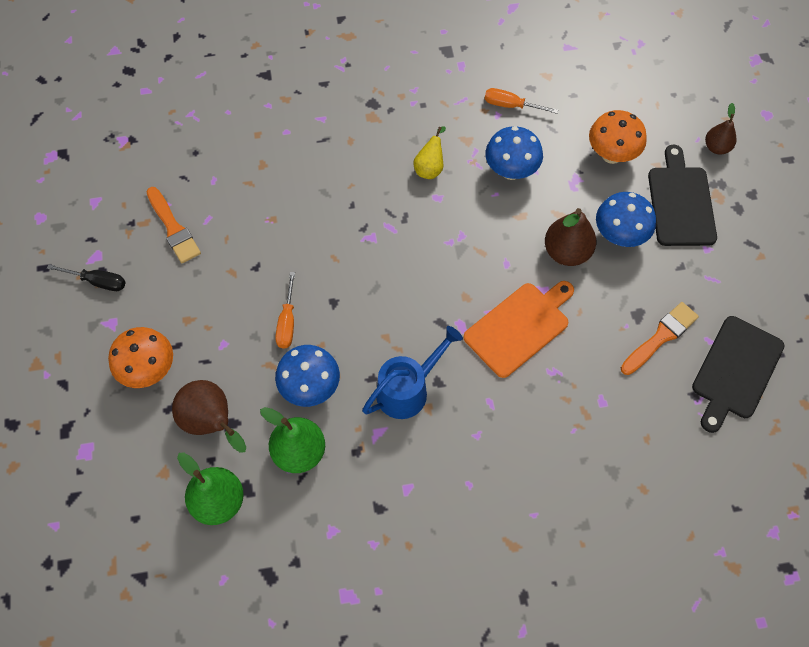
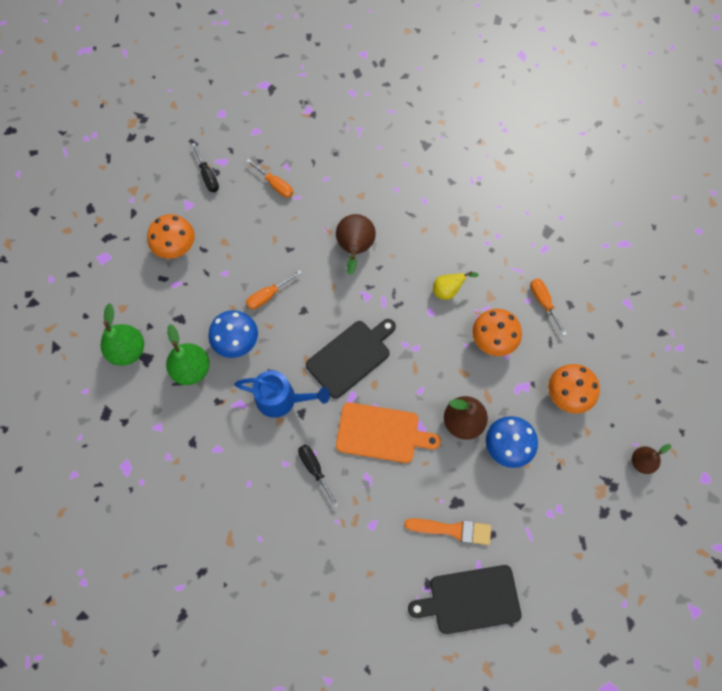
camera: 50 degrees right, 5 degrees up
orange brush [146,187,201,263] -> orange screwdriver [246,159,293,198]
brown pear [172,380,246,453] -> brown pear moved to [336,214,376,275]
blue mushroom [485,126,543,180] -> orange mushroom [472,309,522,356]
black cutting board [648,145,717,246] -> black cutting board moved to [306,319,396,399]
none -> black screwdriver [298,445,339,508]

